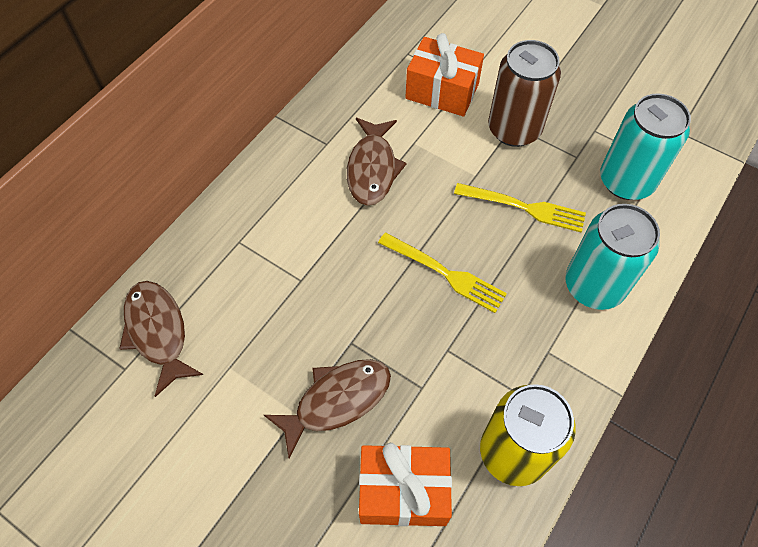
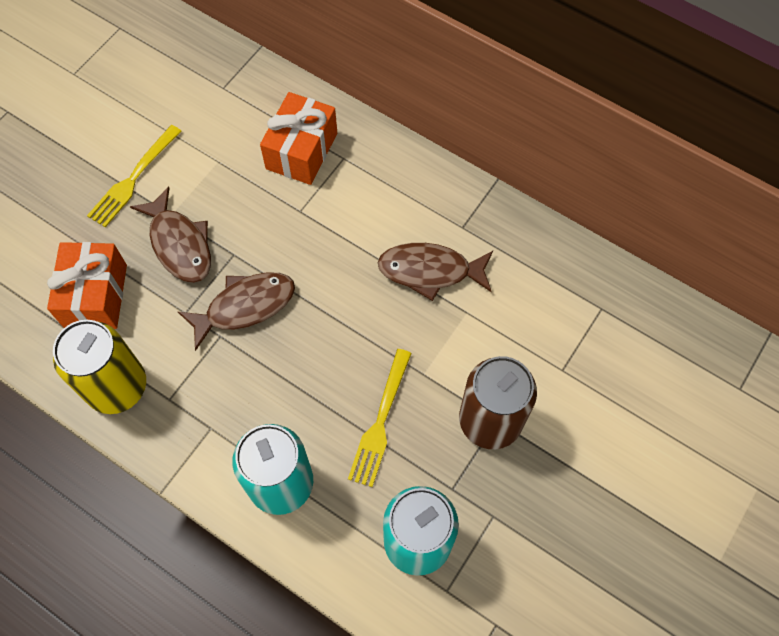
camera: 90 degrees right, 5 degrees up
brown fish [119,281,203,397] -> brown fish moved to [178,272,295,351]
yellow fork [378,232,507,313] -> yellow fork moved to [87,125,181,227]
orange gift [405,33,484,117] -> orange gift moved to [260,92,337,185]

